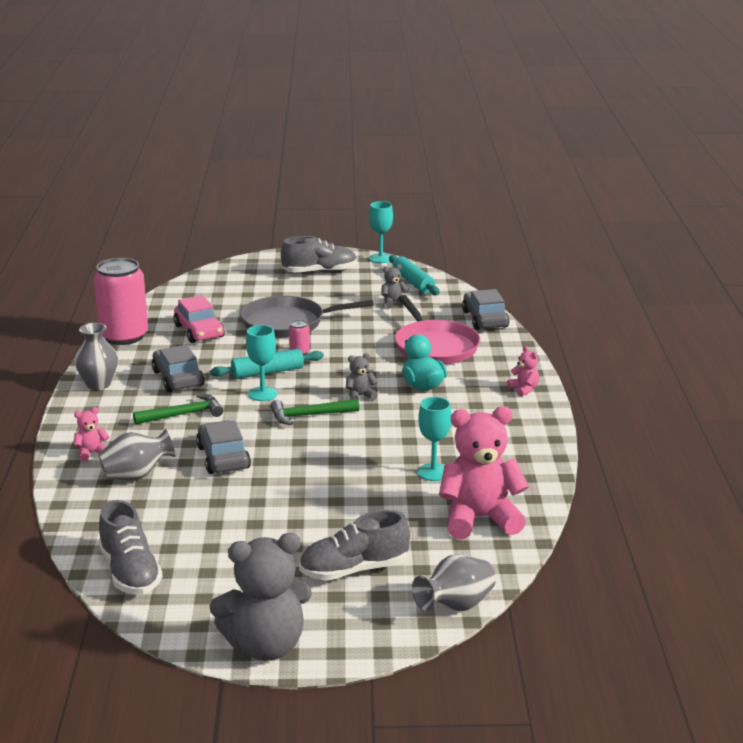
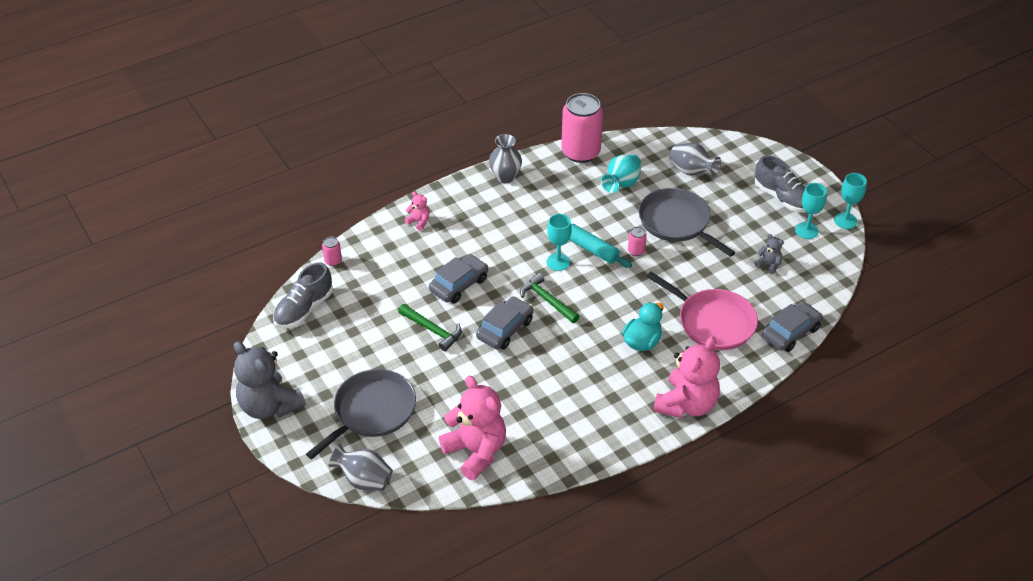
camera: 60 degrees right, 20 degrees up
grey vase [98,429,176,480] -> grey vase moved to [670,143,721,177]
green hammer [133,394,223,425] -> green hammer moved to [398,304,462,351]
grey car [152,345,204,392] -> grey car moved to [476,296,533,350]
pink car [174,295,225,343] -> turquoise vase [601,154,642,193]
grey shoe [299,510,410,581] -> grey pan [306,369,416,459]
grey teddy bear [346,353,378,401] -> none
turquoise rolling pin [389,255,440,295] -> none
pink pan [395,295,480,365] -> pink pan turned 90 degrees counterclockwise [646,272,758,350]
turquoise goblet [417,397,452,481] -> turquoise goblet moved to [795,183,827,239]
pink teddy bear [507,346,539,397] -> pink teddy bear [653,336,720,418], size x2.29
none -> pink can [322,237,342,266]

